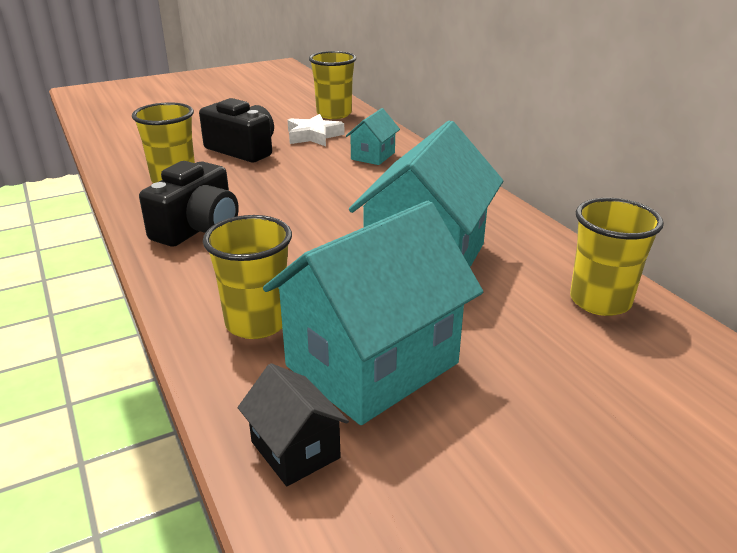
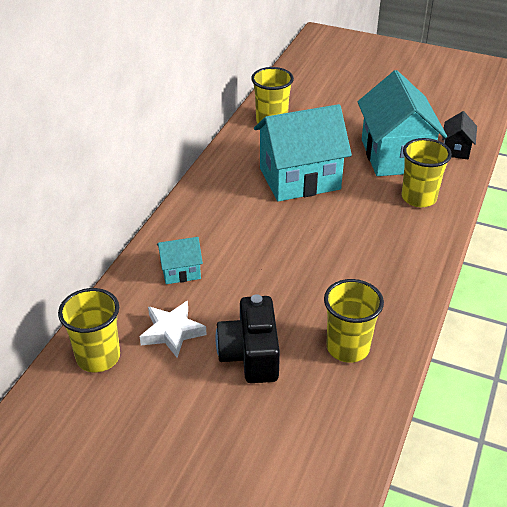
camera: 130 degrees left, 10 degrees up
black camera [139,161,239,247] -> none
turquoise house [263,201,483,425] -> turquoise house turned 75 degrees clockwise [358,70,447,176]

